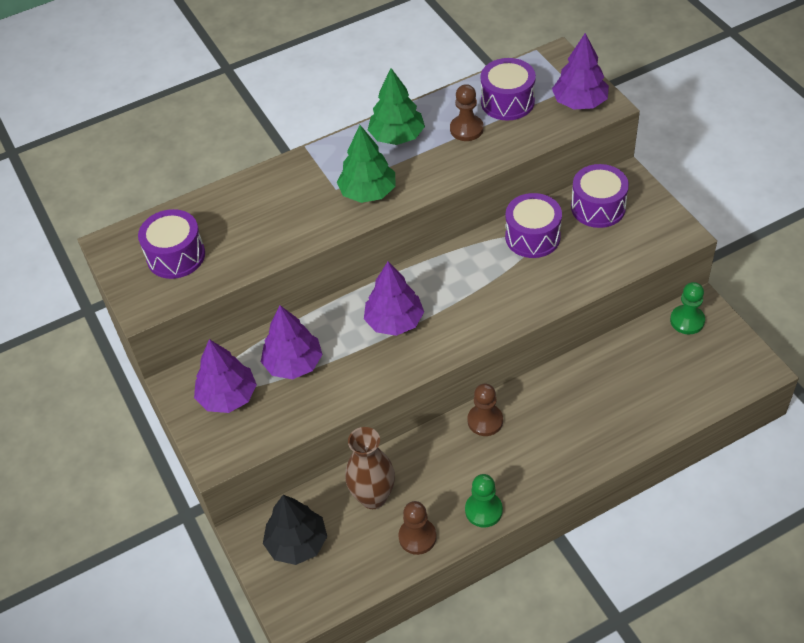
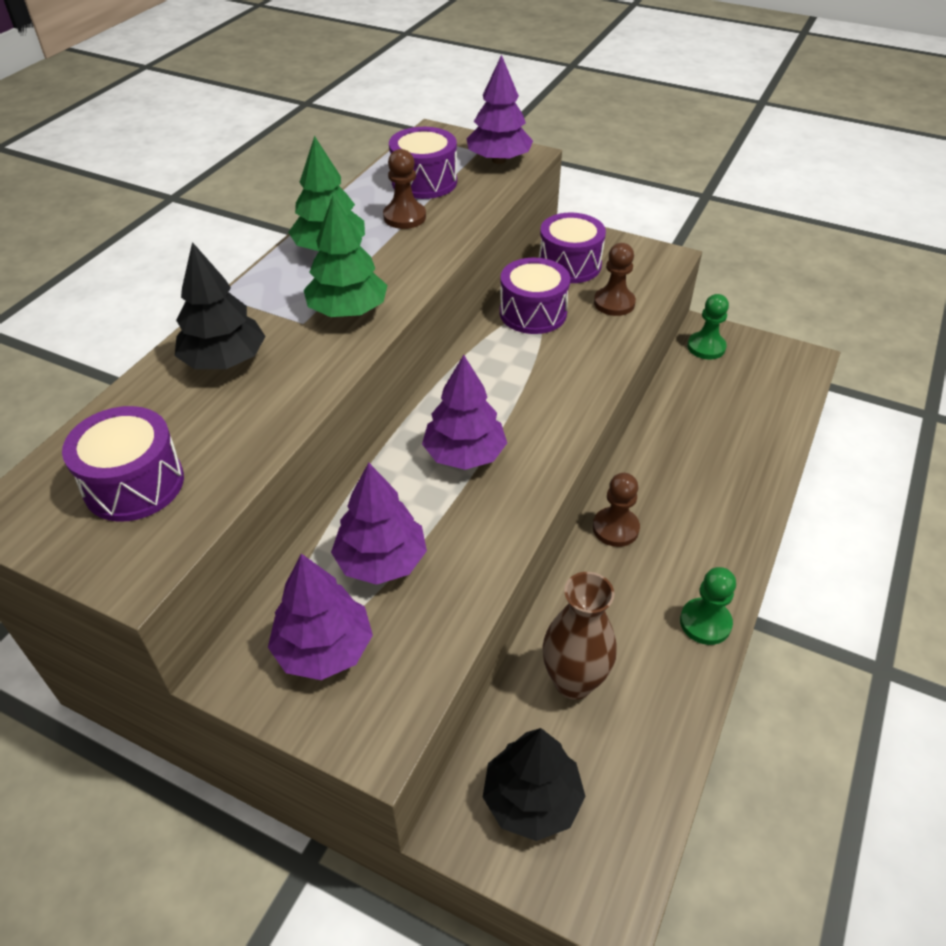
camera: 40 degrees left, 5 degrees down
brown pawn [398,501,437,555] -> brown pawn moved to [594,243,636,316]
none -> black tree [175,242,266,369]

